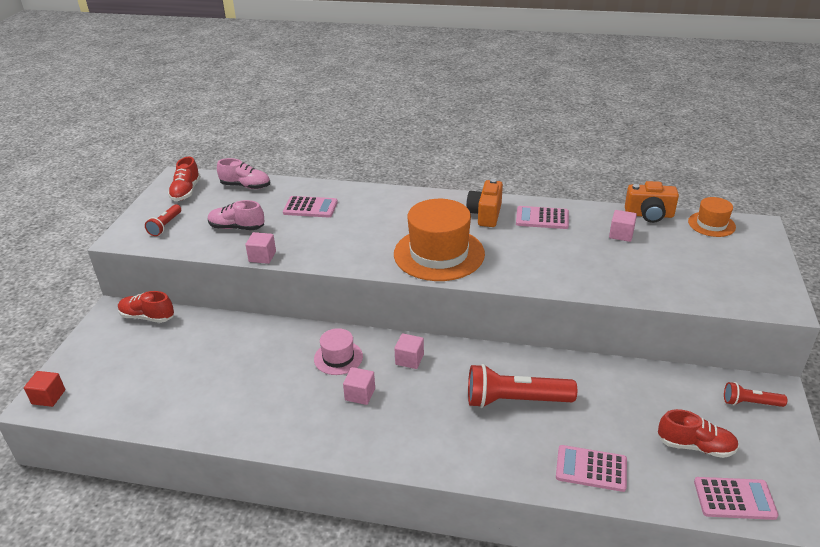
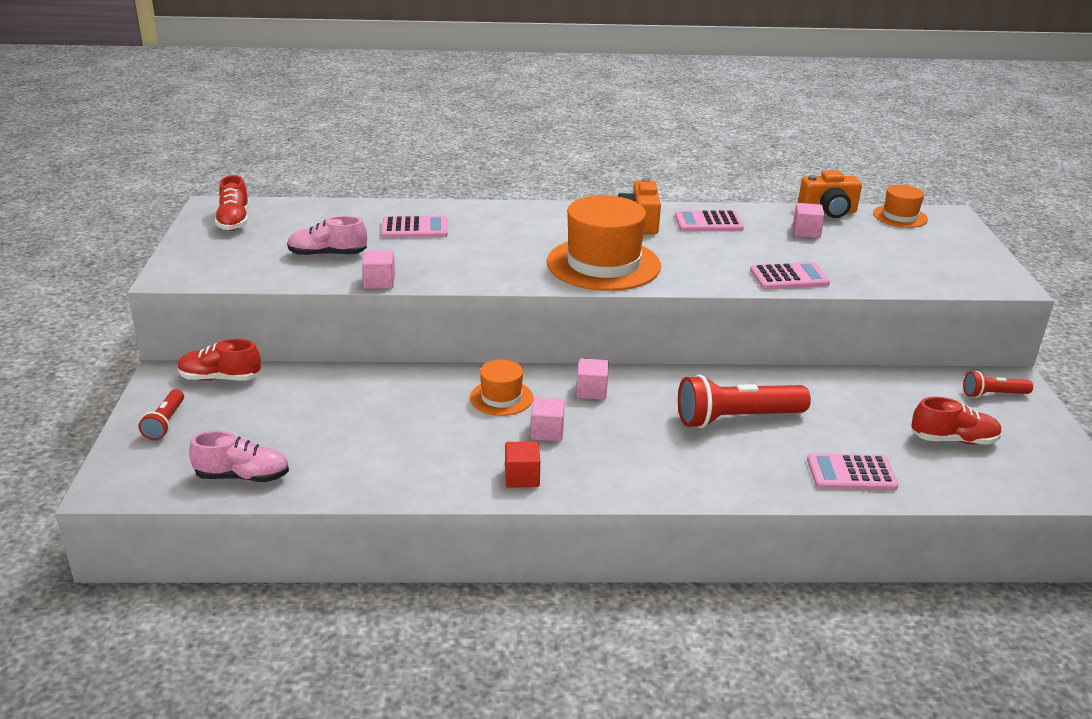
camera: 15 degrees left, 5 degrees down
red cube [24,371,65,407] -> red cube moved to [505,441,540,488]
red flashlight [145,204,181,236] -> red flashlight moved to [139,389,184,440]
pink shoe [217,158,270,189] -> pink shoe moved to [189,431,289,482]
pink hat [314,328,363,375] -> orange hat [470,360,533,416]
pink calculator [694,477,778,520] -> pink calculator moved to [750,262,830,289]

